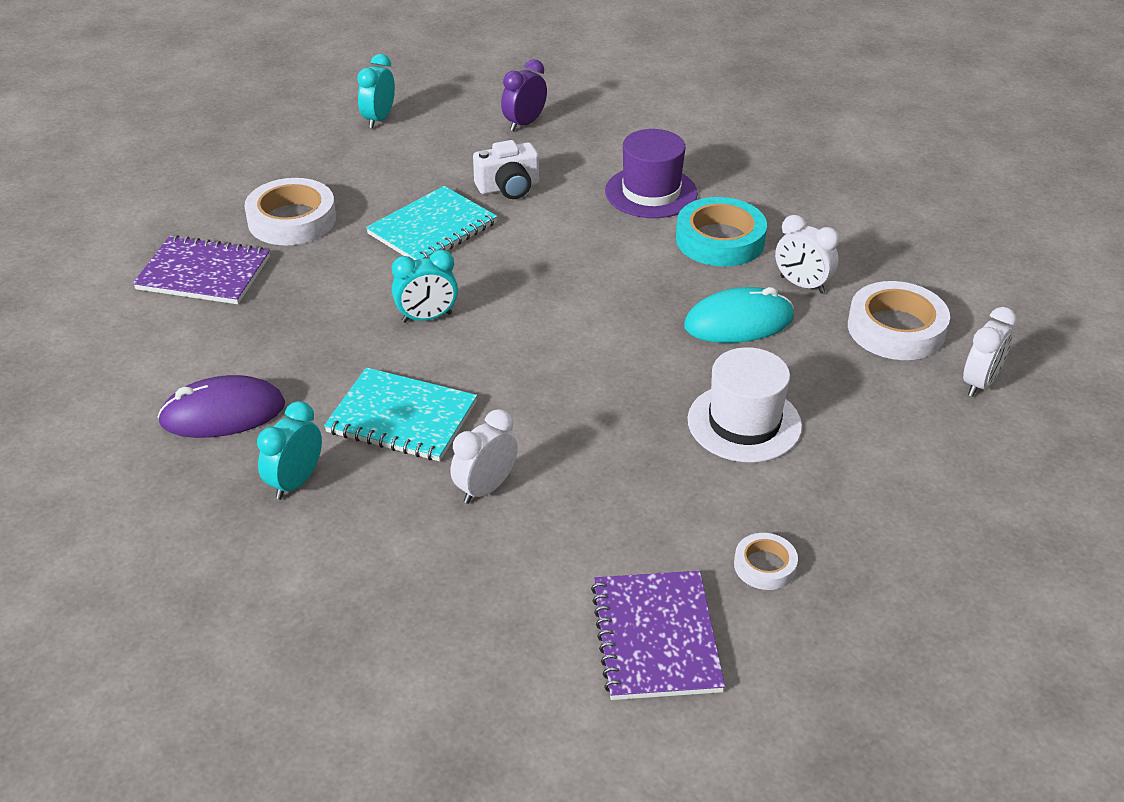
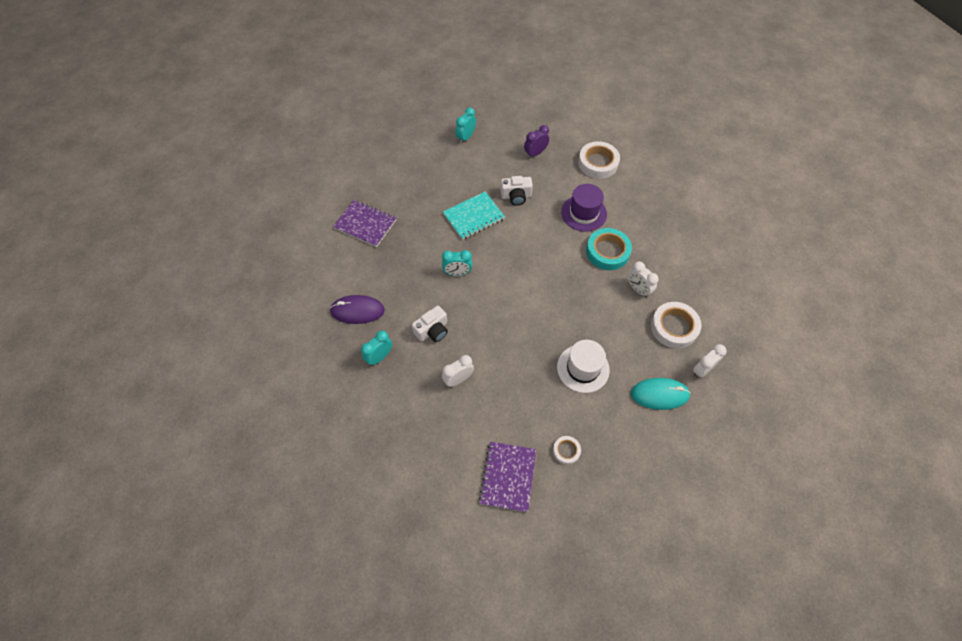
camera: 15 degrees right, 20 degrees up
white tape [244,178,336,245] -> white tape moved to [578,141,620,179]
turquoise notebook [324,367,477,461] -> white camera [412,305,448,342]
turquoise mouse [684,287,794,343] -> turquoise mouse moved to [631,378,691,410]

